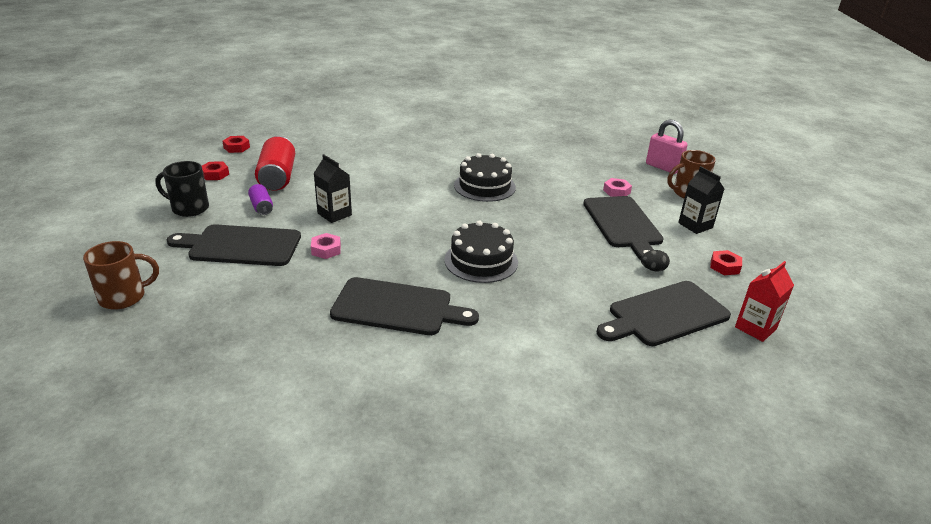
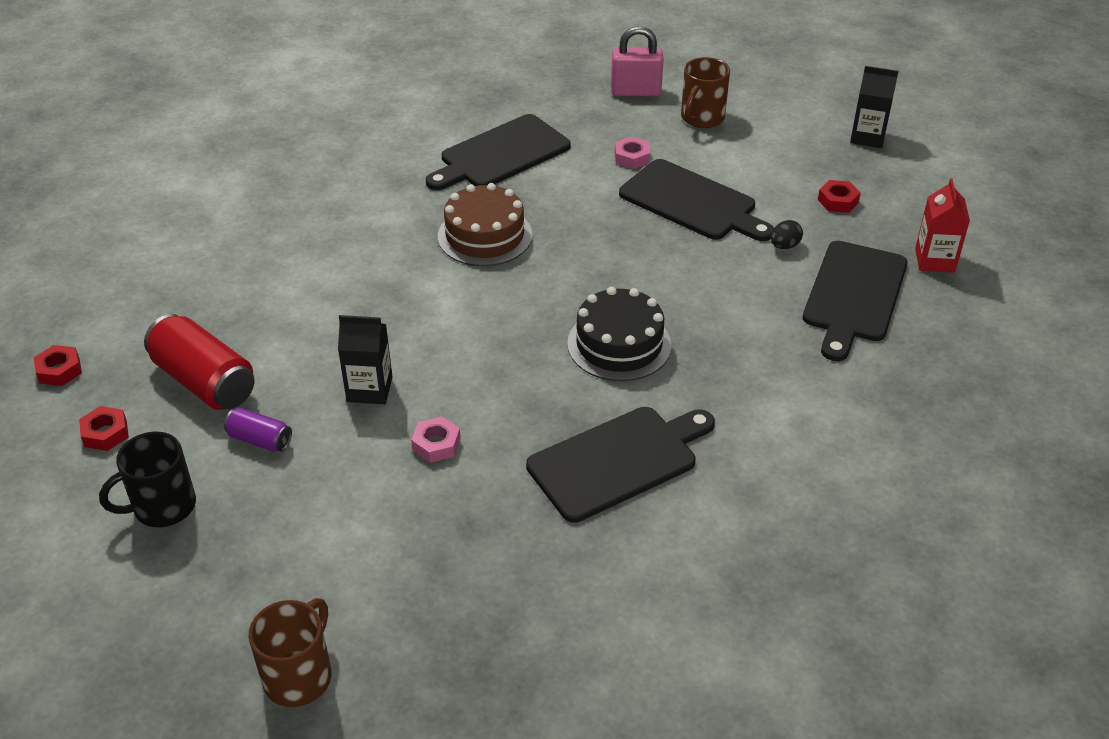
camera: 40 degrees left, 10 degrees up
black cutting board [167,224,301,266] -> black cutting board moved to [426,114,571,190]
black cake [454,153,516,202] -> brown cake [438,183,532,266]
black carton [678,166,724,234] -> black carton moved to [850,66,899,148]

